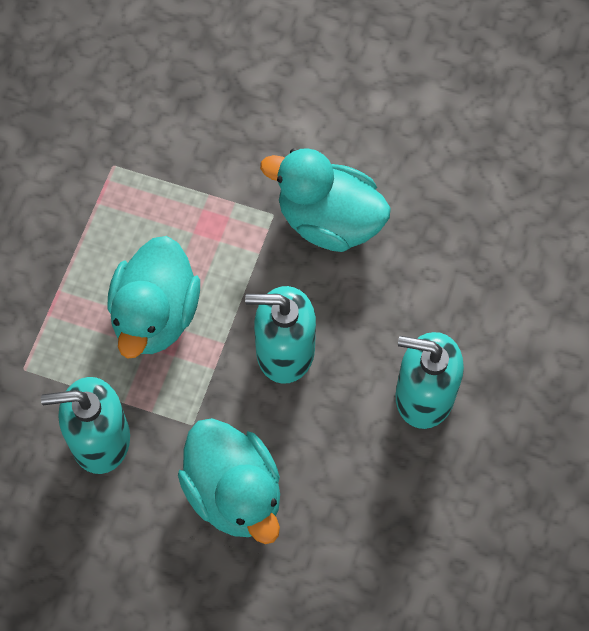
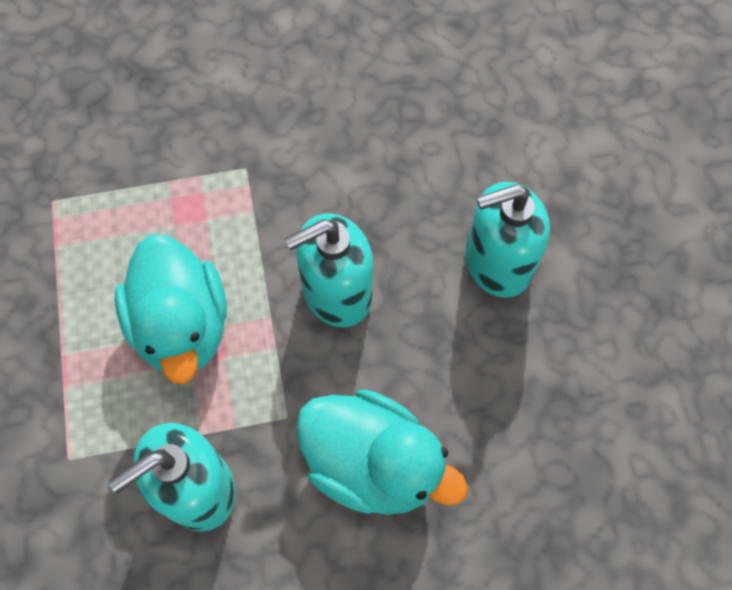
camera: 30 degrees left, 0 degrees up
turquoise duck [260,148,391,252] -> none

